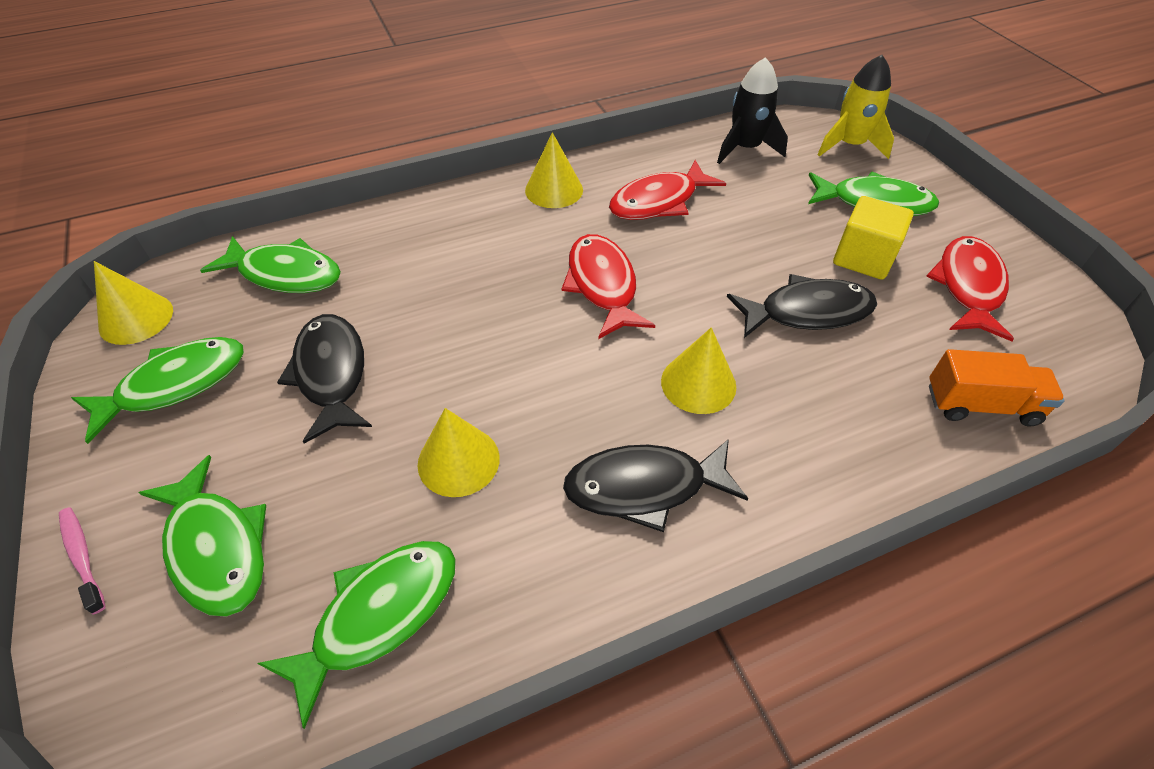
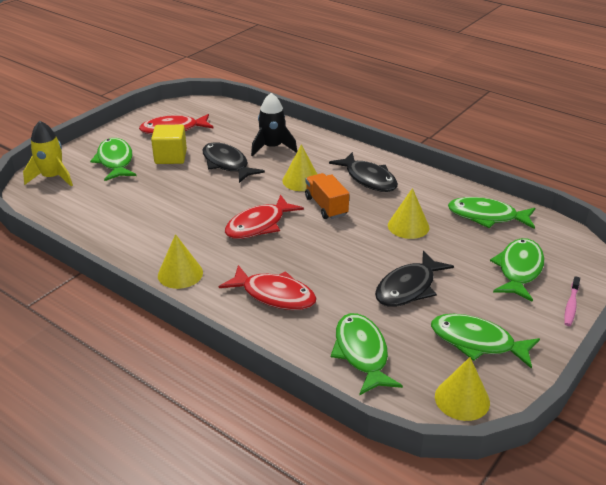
camera: 120 degrees left, 15 degrees down
red fish [609,160,726,220] -> red fish moved to [219,265,317,310]
black rocket [717,57,788,164] -> black rocket moved to [251,93,297,157]
orange truck [929,349,1065,426] -> orange truck moved to [305,173,349,219]

